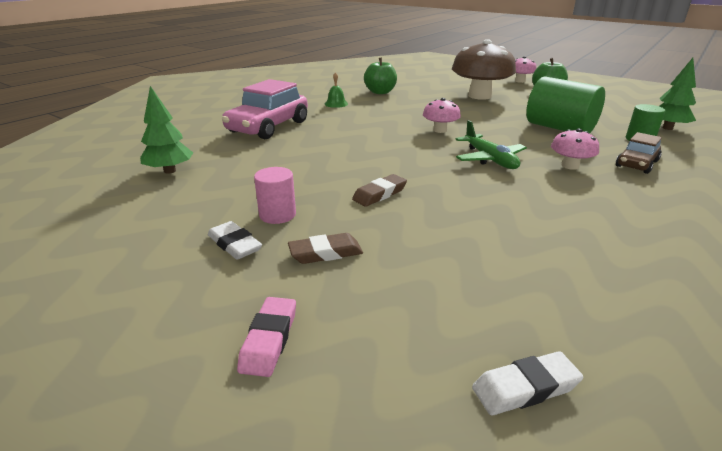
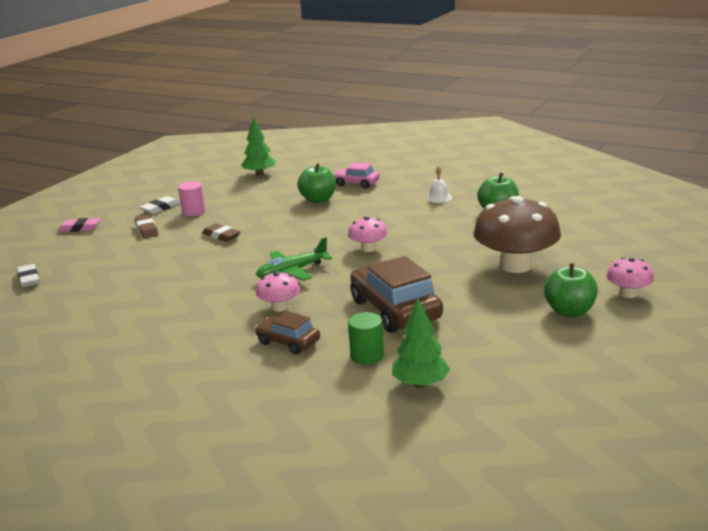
camera: 85 degrees right, 5 degrees down
pink car [222,79,308,139] -> pink car [333,162,379,189], size x0.55
green bell [324,72,348,108] -> white bell [426,166,452,203]
green cylinder [526,76,605,134] -> brown car [350,256,443,333]
none -> green apple [297,163,336,203]

